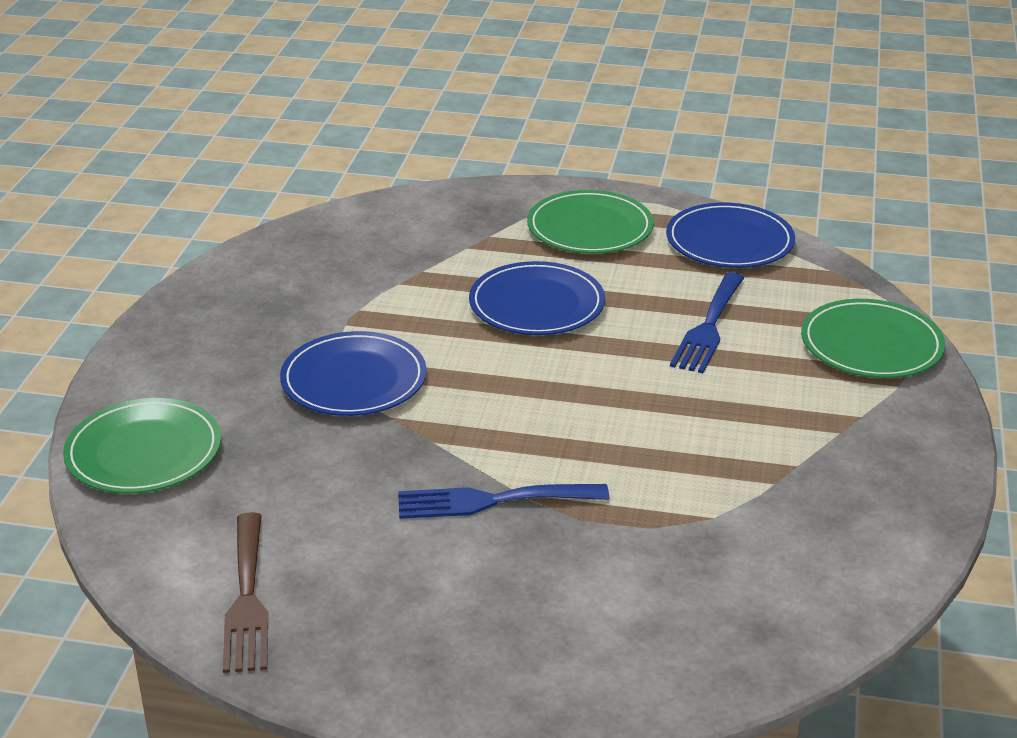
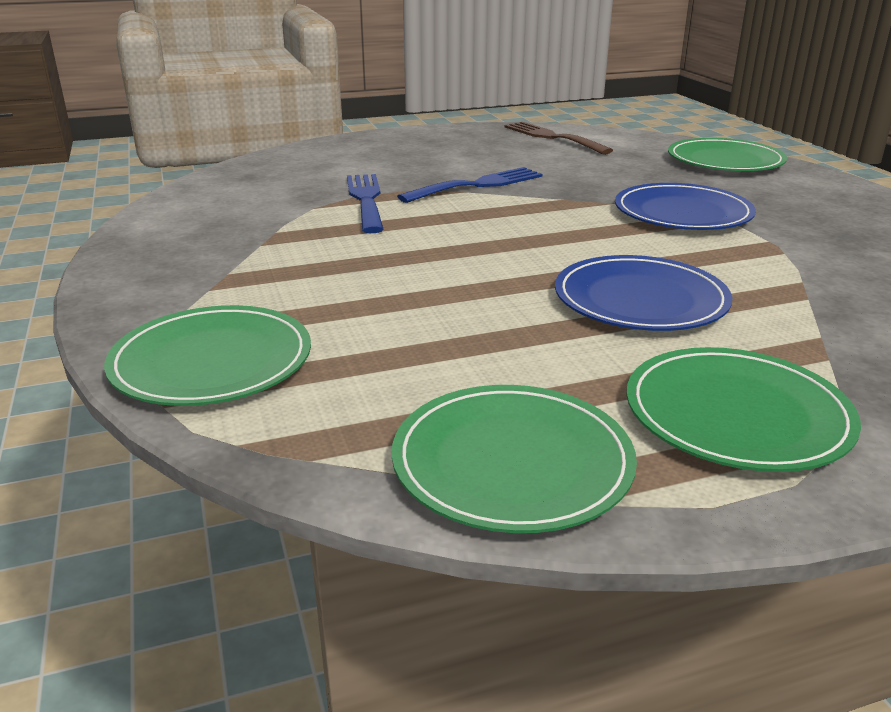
camera: 150 degrees right, 5 degrees down
blue plate [666,202,795,268] -> green plate [392,385,637,533]
blue fork [670,272,744,373] -> blue fork moved to [347,174,384,233]

